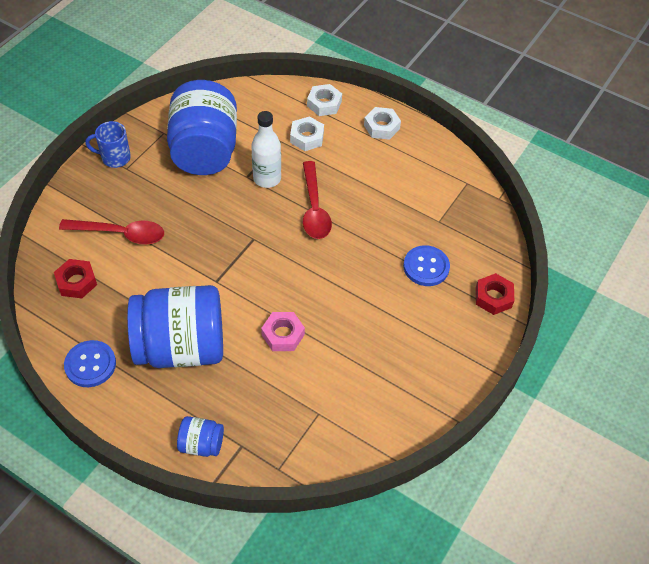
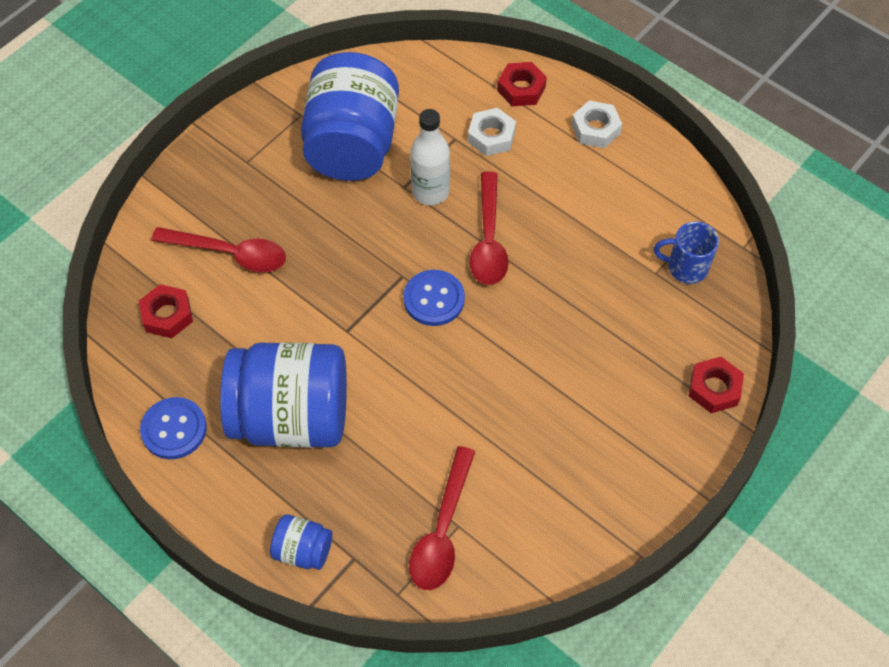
camera: 10 degrees right, 5 degrees up
blue mug [85,121,131,168] -> blue mug moved to [654,221,719,284]
pink nut [261,312,305,351] -> none
white nut [307,84,342,116] -> red nut [497,62,547,106]
blue button [403,245,450,286] -> blue button moved to [403,270,465,326]
none -> red spoon [409,446,475,590]

